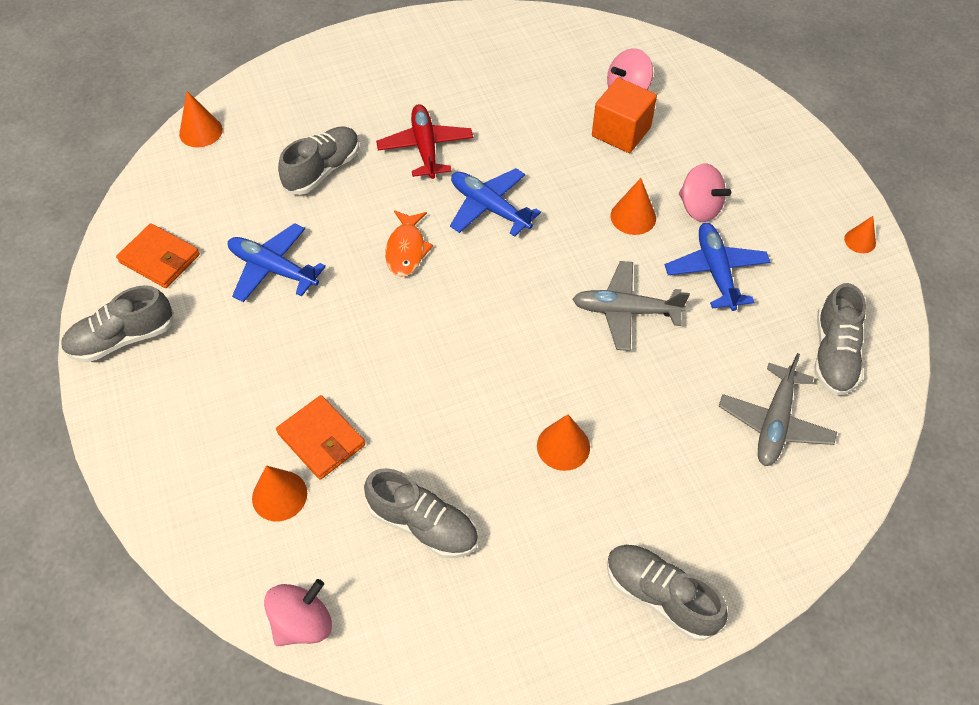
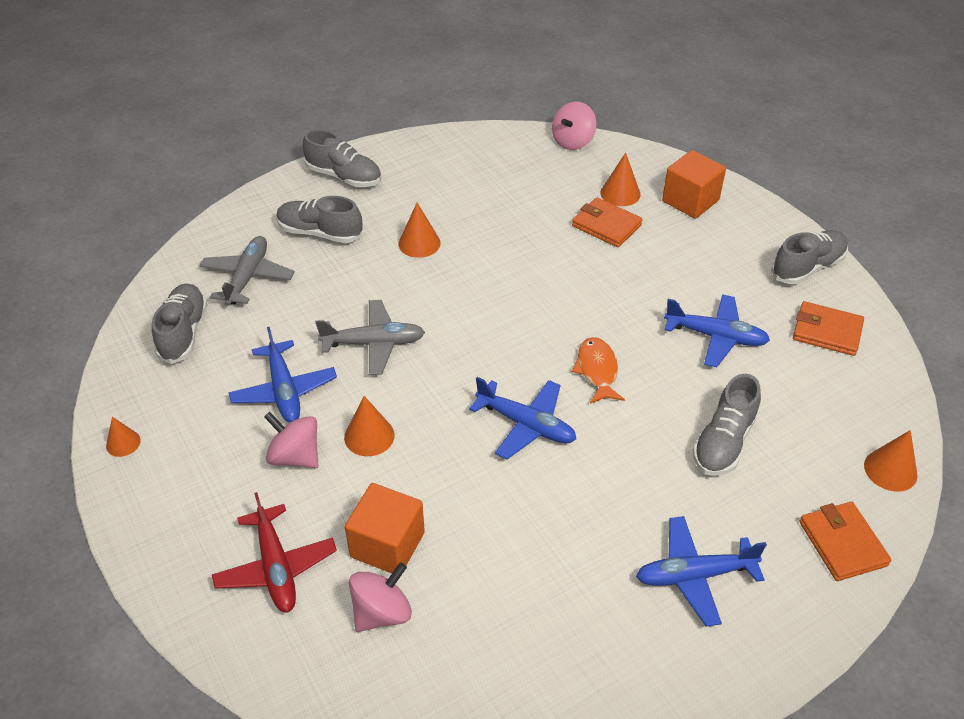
camera: 170 degrees right, 10 degrees down
grey shoe [364,468,478,558] -> grey shoe moved to [276,196,363,243]
red plane [376,104,473,179] -> red plane moved to [212,492,337,613]
none -> blue plane [636,516,767,627]
none -> orange cube [662,150,726,219]
none -> orange wallet [800,502,891,581]

